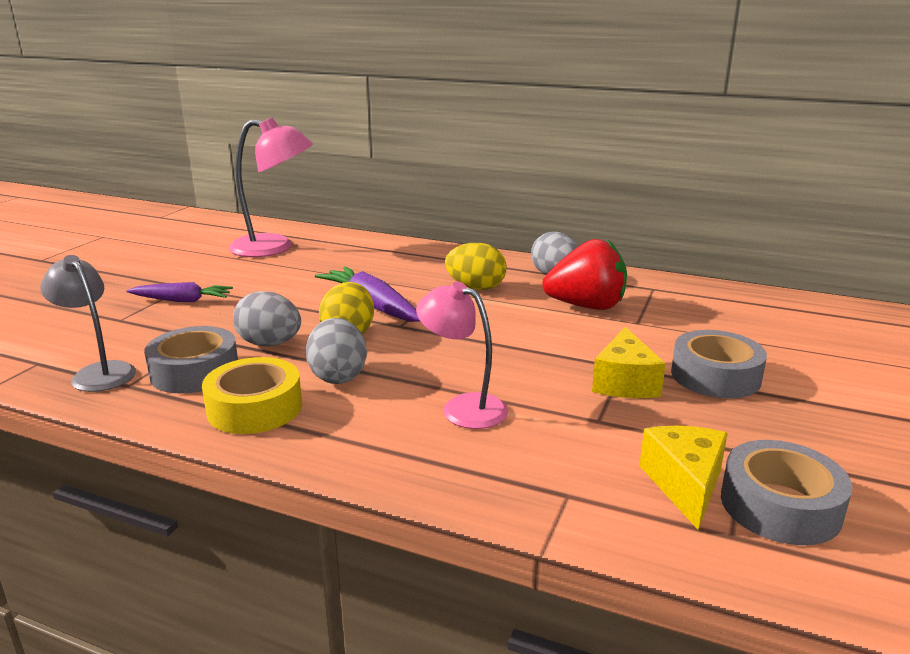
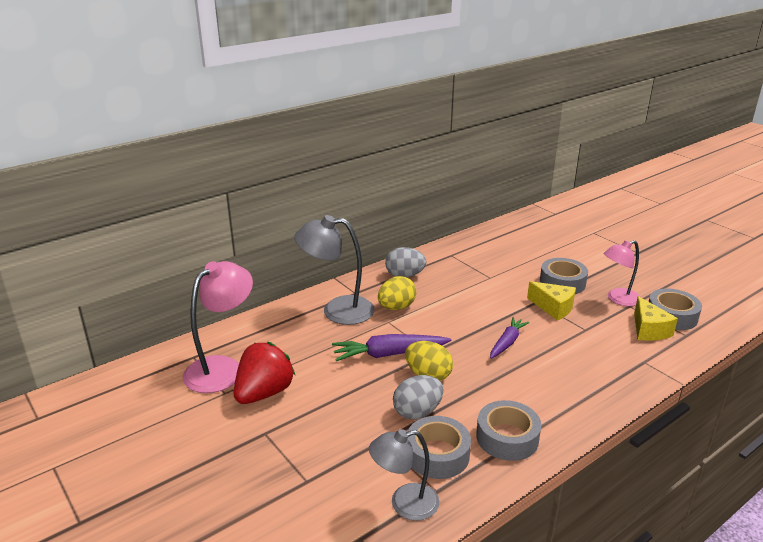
camera: 60 degrees left, 5 degrees up
purple carrot [126,282,233,302] -> purple carrot moved to [490,317,530,359]
yellow tape [202,357,302,434] -> grey tape [476,400,541,461]
grey egg [306,318,367,384] -> none
pink lamp [416,282,508,429] -> pink lamp moved to [604,240,640,306]
red strawberry [543,239,627,310] -> red strawberry moved to [234,342,296,404]
yellow cheese [639,426,728,530] -> yellow cheese turned 135 degrees counterclockwise [634,296,678,341]
none -> grey lamp [294,215,375,325]

